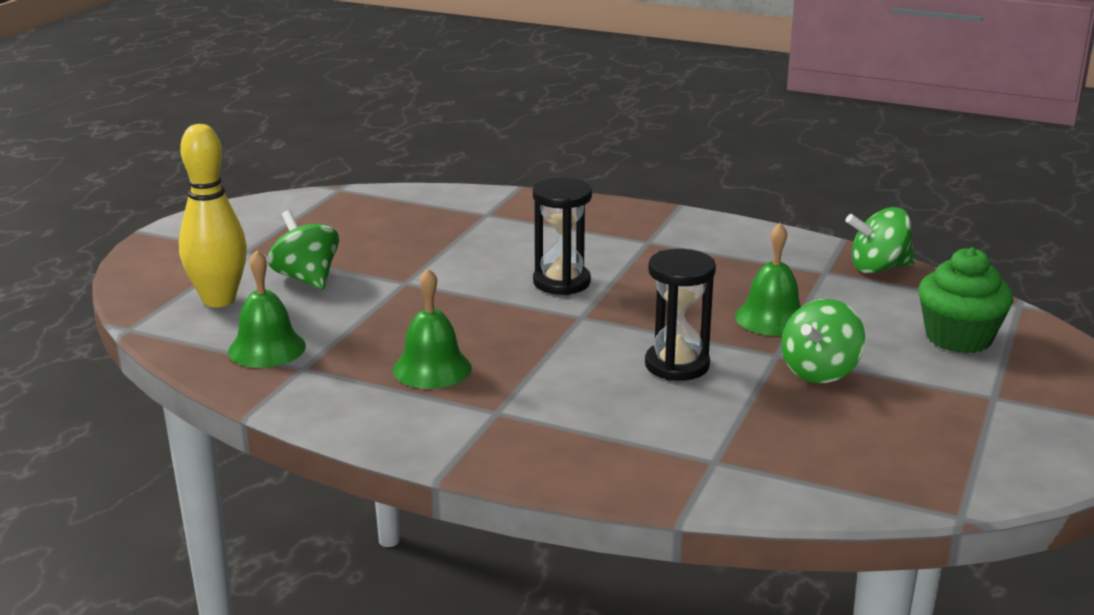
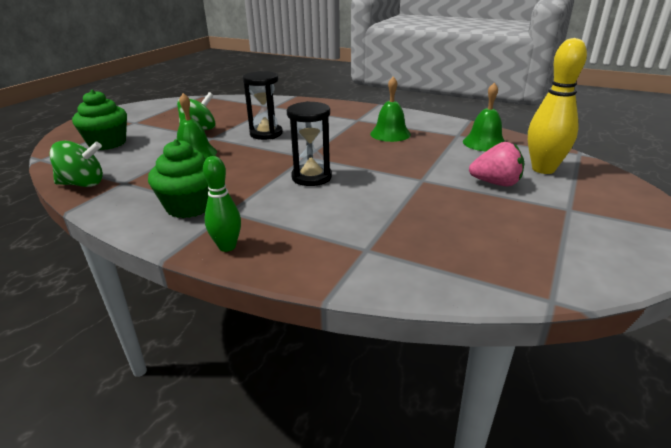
camera: 175 degrees left, 5 degrees up
green spinning top [268,210,339,290] -> pink strawberry [469,142,524,186]
none -> green cupcake [148,139,209,218]
none -> green bowling pin [203,156,241,252]

